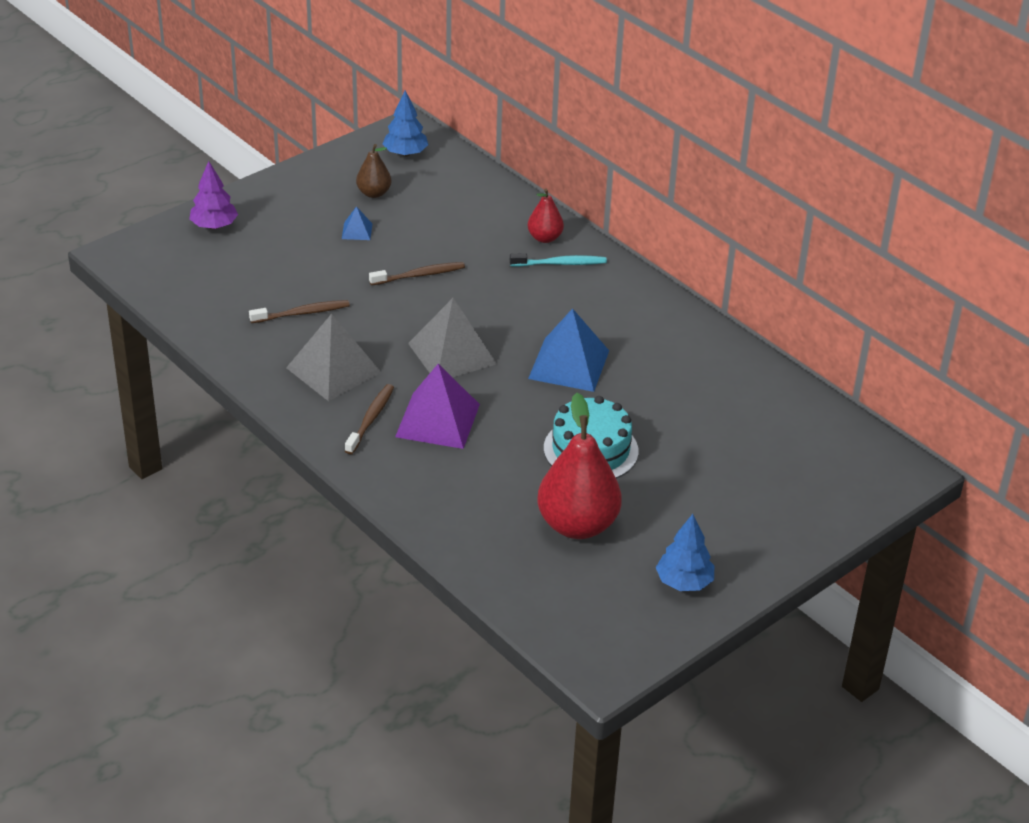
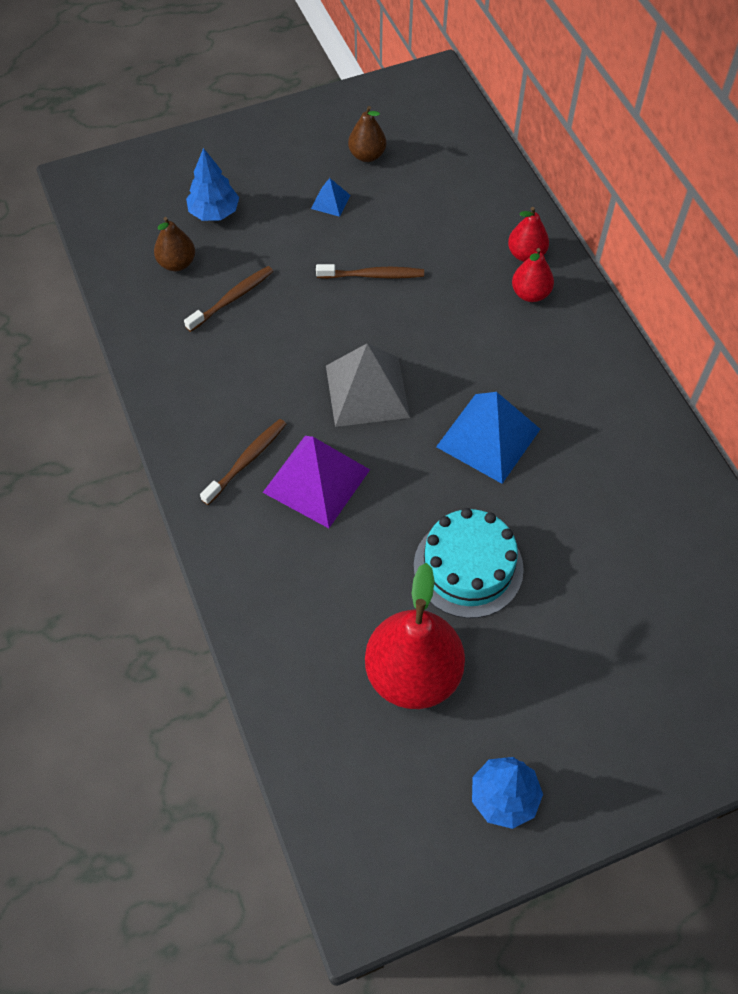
camera: 20 degrees right, 20 degrees up
purple tree [189,161,238,229] -> none
brown toothbrush [249,300,350,323] -> brown toothbrush turned 45 degrees counterclockwise [184,266,273,332]
grey pyramid [286,313,382,401] -> none
blue tree [383,91,428,156] -> blue tree moved to [186,148,239,221]
turquoise toothbrush [510,253,607,267] -> red pear [512,248,554,302]
none -> brown pear [154,217,195,271]

